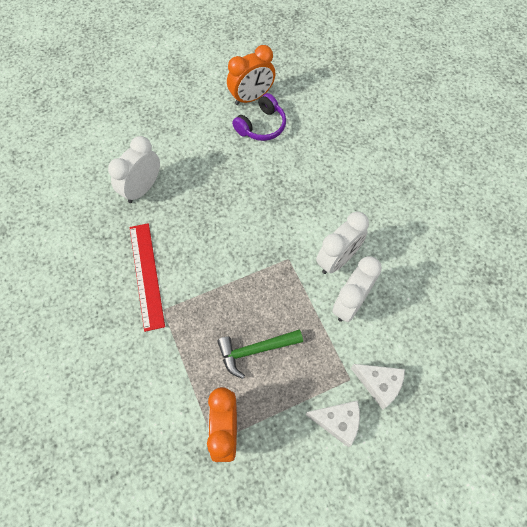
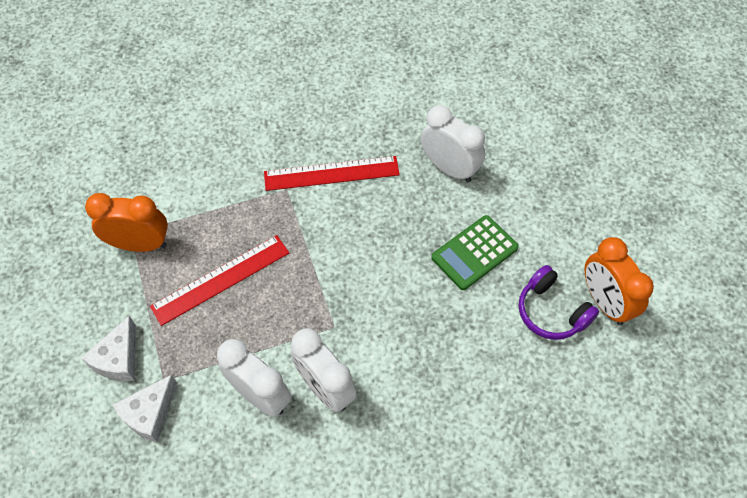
camera: 95 degrees right, 5 degrees down
green hammer [217,329,303,379] -> red ruler [150,235,289,326]
none -> green calculator [431,215,519,290]

